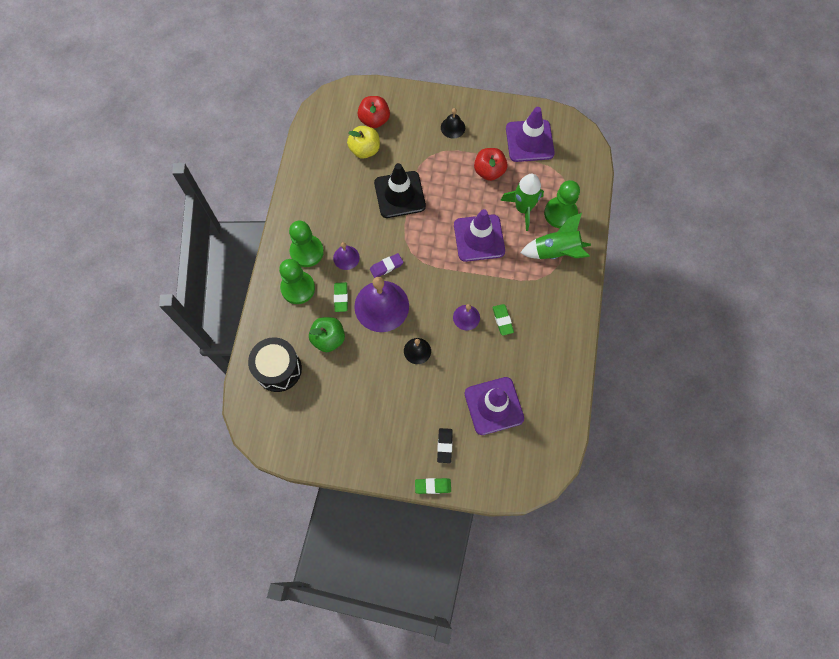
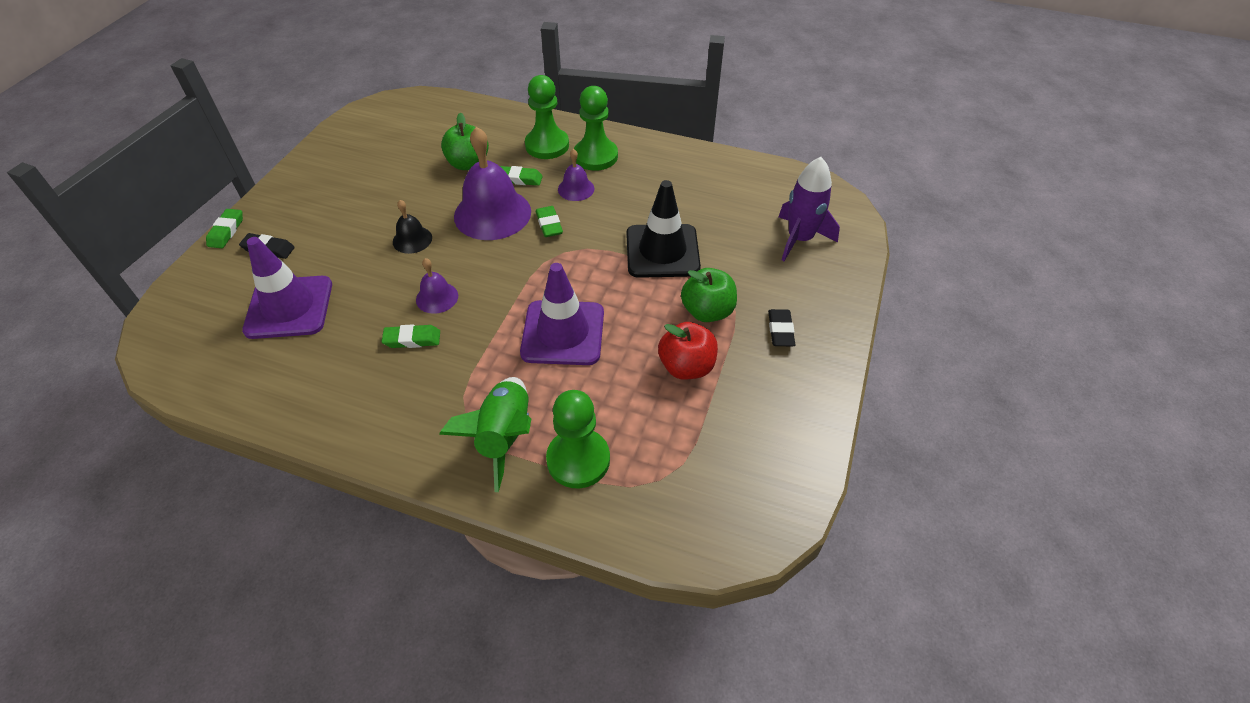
camera: 100 degrees right, 20 degrees down
black drum [248,337,302,392] -> none
yellow apple [347,126,380,158] -> none
red apple [358,96,390,128] -> purple rocket [778,157,840,261]
purple eraser [370,253,403,278] -> green eraser [536,206,563,237]
black bell [441,108,465,139] -> black eraser [768,309,795,346]
green rocket [500,174,544,231] -> none
purple traffic cone [506,107,555,162] -> none
none -> green apple [681,268,737,322]

